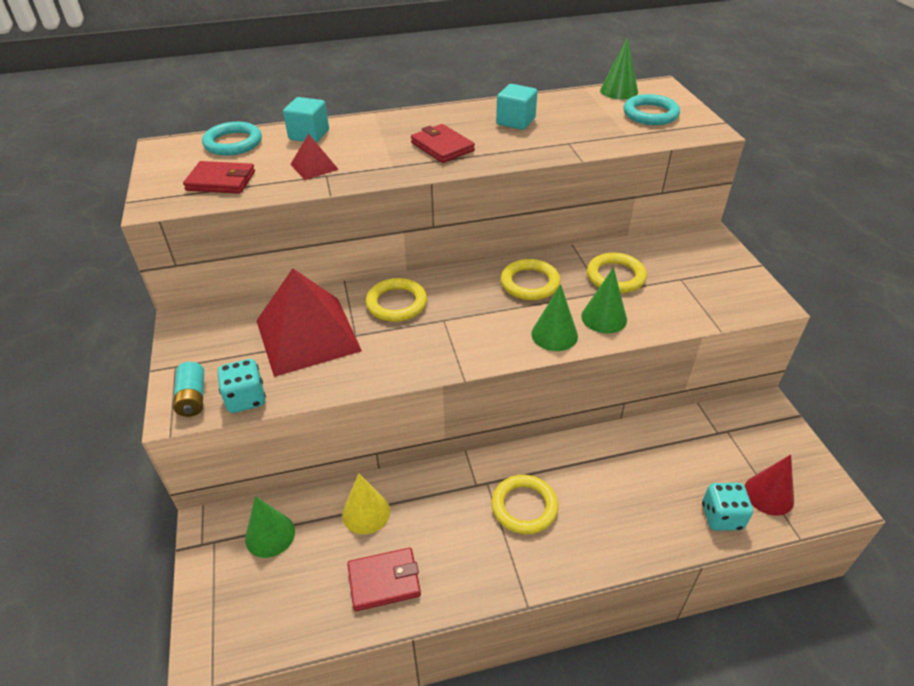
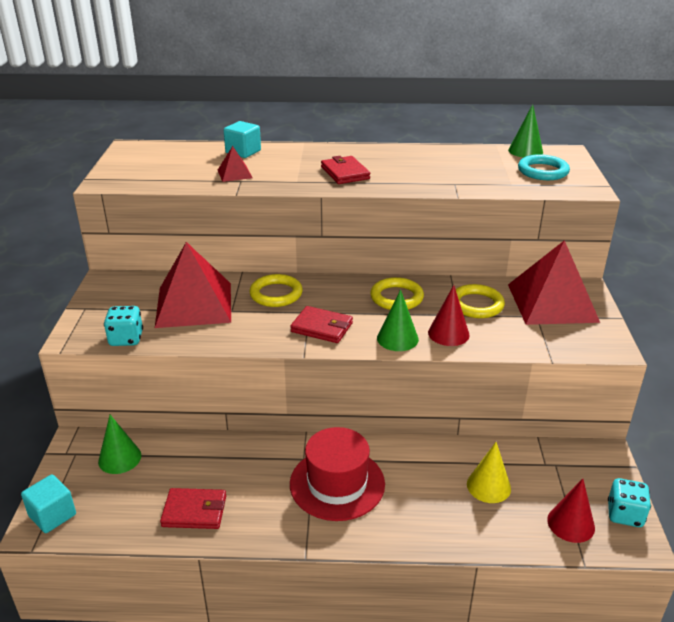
camera: 15 degrees right, 10 degrees down
turquoise battery [173,362,204,417] -> none
red wallet [183,161,255,194] -> red wallet moved to [290,306,353,343]
turquoise ring [202,122,262,156] -> none
yellow cone [342,473,390,534] -> yellow cone moved to [467,442,511,503]
yellow ring [491,475,558,534] -> red hat [290,427,385,521]
turquoise cube [496,84,537,130] -> turquoise cube moved to [21,474,76,533]
green cone [581,267,627,333] -> red cone [428,285,470,346]
turquoise dice [702,483,753,531] -> turquoise dice moved to [608,478,651,527]
none -> red pyramid [508,240,600,325]

